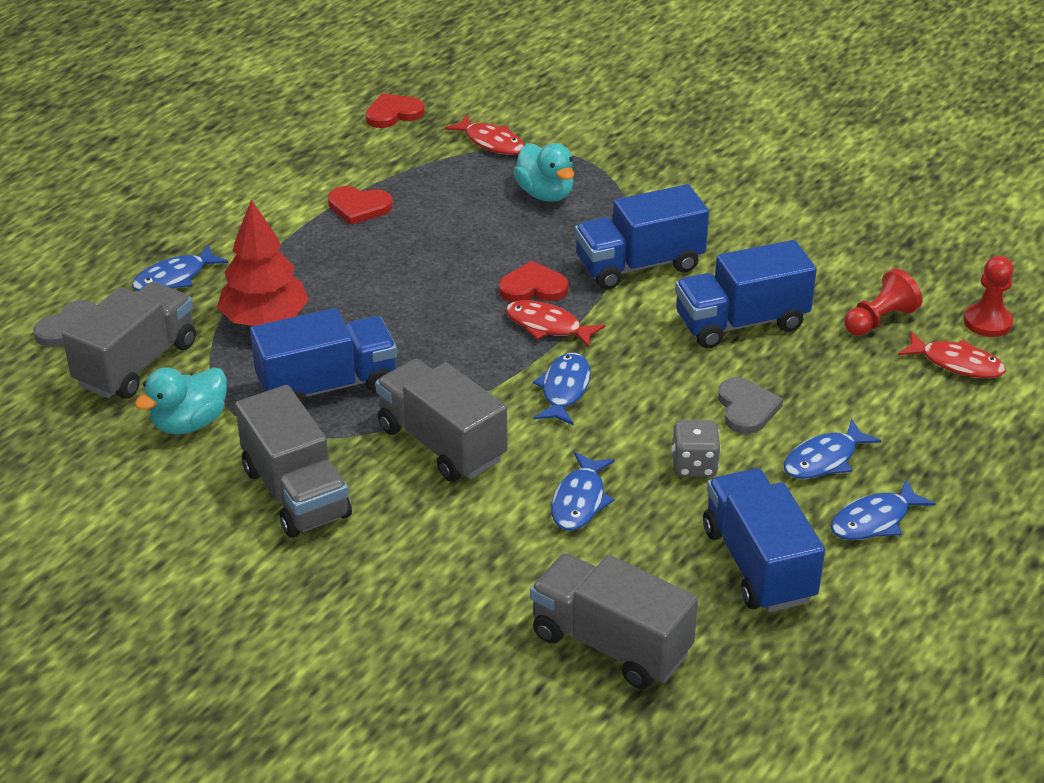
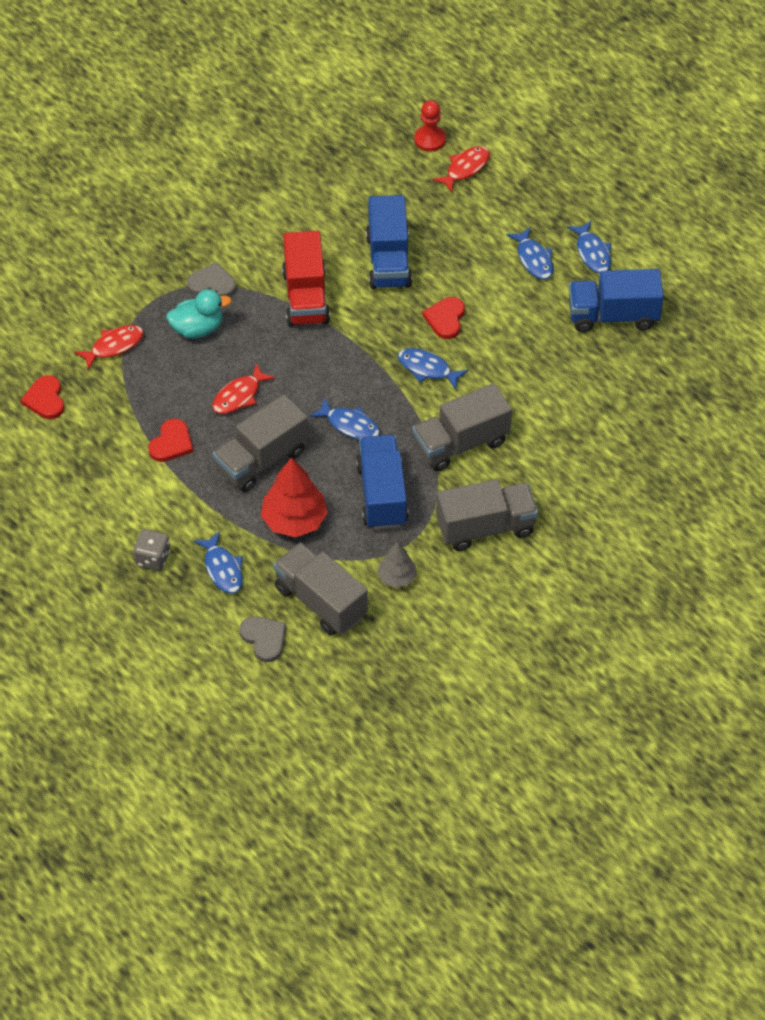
camera: 75 degrees left, 15 degrees up
turquoise duck [135,367,227,434] -> grey tree [377,542,417,588]
red heart [499,261,569,302] -> red heart moved to [422,297,465,339]
red fish [505,300,606,348] -> red fish moved to [212,364,275,414]
grey truck [530,553,698,689] -> grey truck moved to [213,395,308,492]
blue fish [551,452,615,531] -> blue fish moved to [310,398,380,440]
blue truck [575,184,709,290] -> red truck [282,231,330,326]
grey dice [671,420,721,477] -> grey dice moved to [134,529,170,571]
grey heart [718,377,783,434] -> grey heart moved to [187,262,236,297]
red pawn [844,268,922,336] -> none

